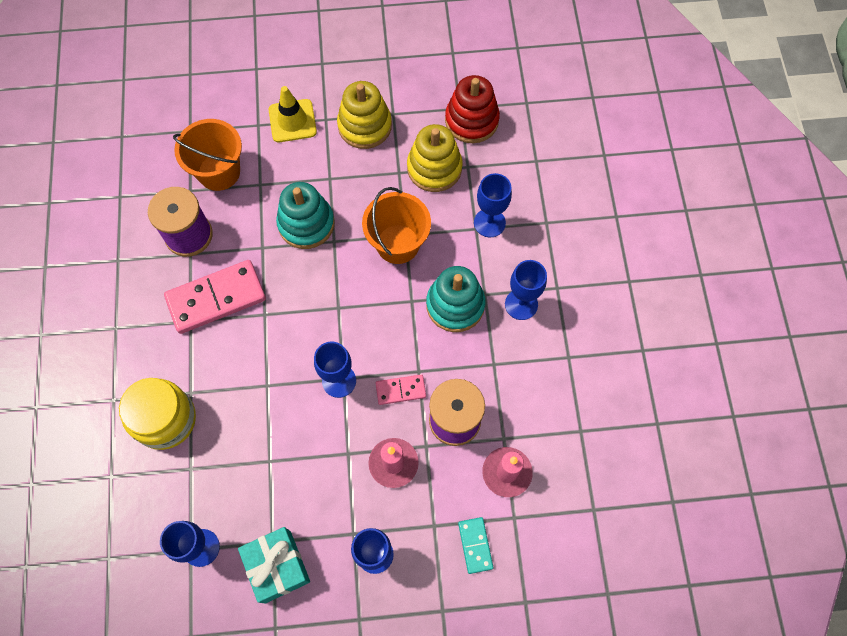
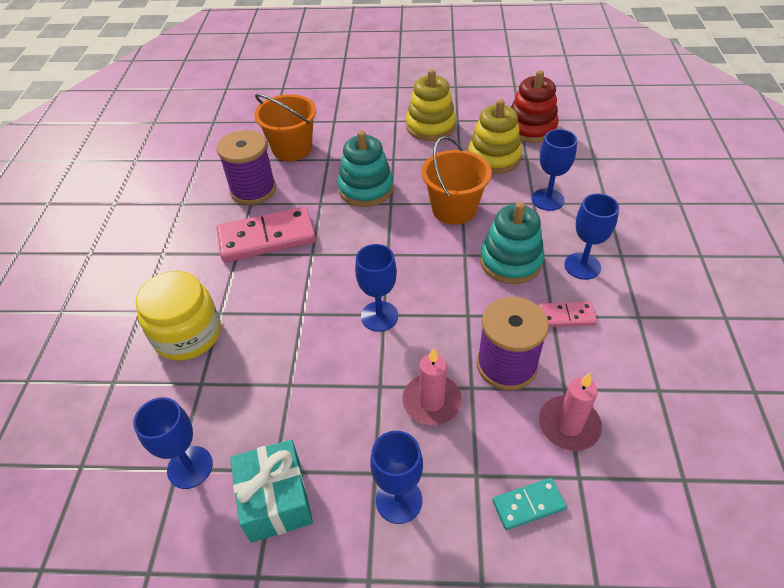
camera: 10 degrees right, 20 degrees down
yellow traffic cone [269,86,317,142] -> none
pink domino [376,374,426,405] -> pink domino moved to [539,302,597,327]
turquoise domino [458,517,493,574] -> turquoise domino turned 75 degrees clockwise [492,478,567,530]

